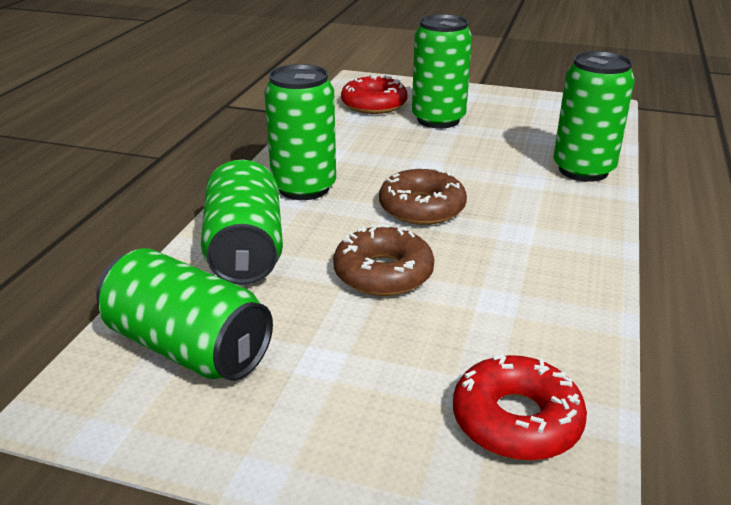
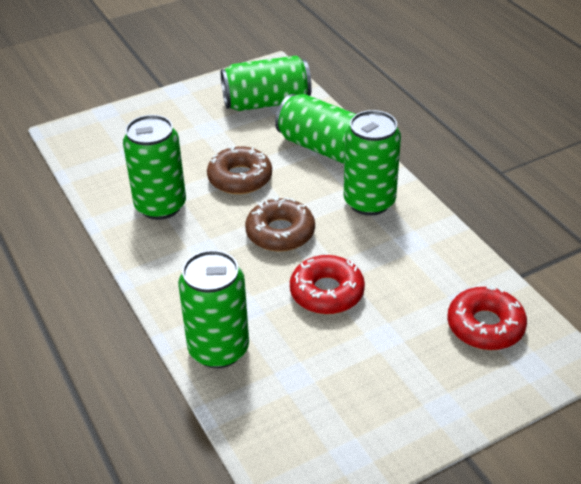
camera: 135 degrees right, 10 degrees up
green can [412,14,472,129] -> green can moved to [123,115,186,220]
red donut [453,354,587,461] -> red donut moved to [290,255,365,314]

